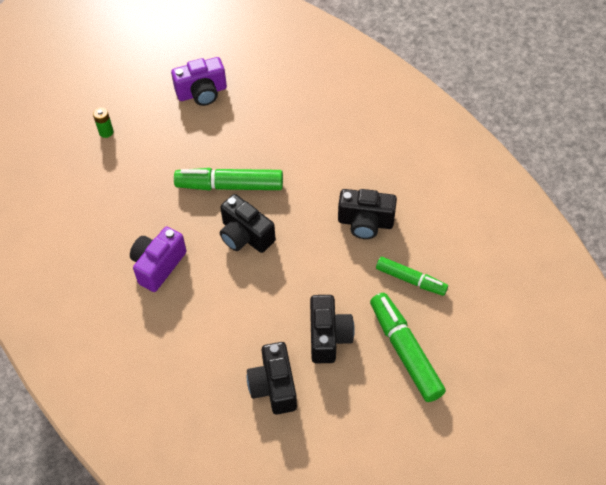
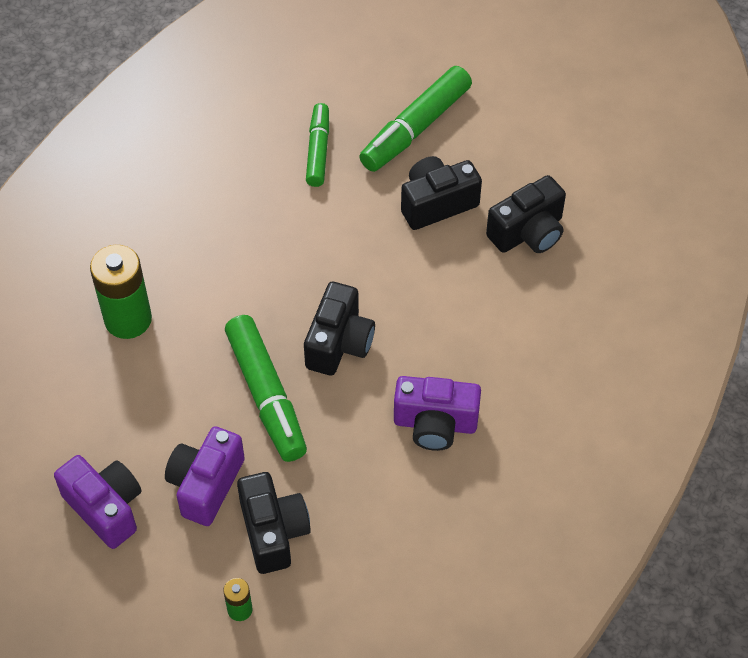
camera: 115 degrees left, 0 degrees up
black camera [338,189,397,239] -> black camera moved to [237,472,311,574]
none -> green battery [90,245,152,339]
none -> purple camera [165,426,245,526]

